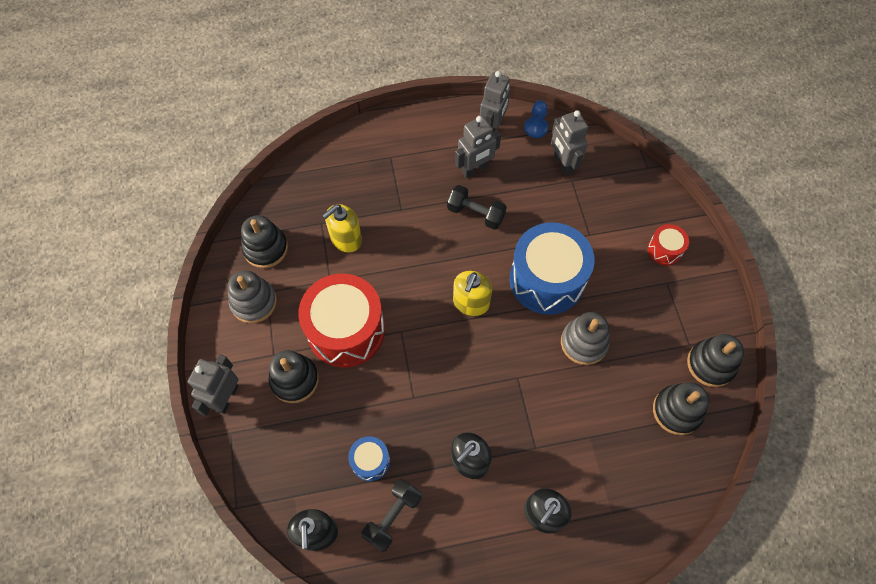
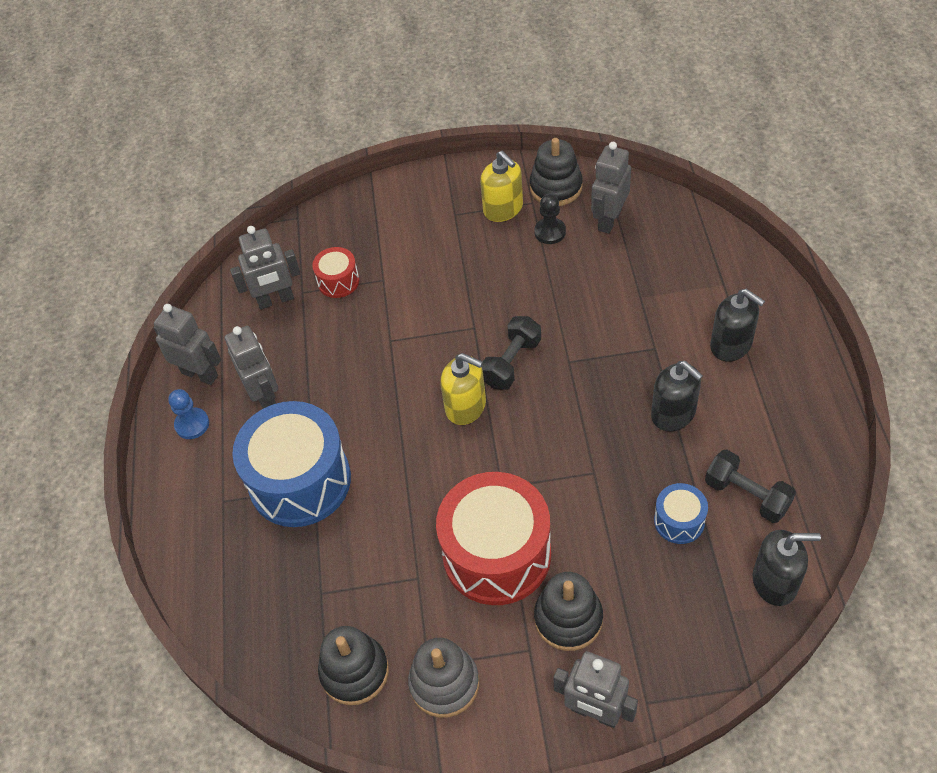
camera: 80 degrees left, 10 degrees down
yellow soap dispenser [322,204,362,253] -> yellow soap dispenser moved to [480,151,523,222]
black dumbbell [447,185,507,230] -> black dumbbell moved to [481,316,541,390]
blue drum [510,222,594,315] -> blue drum moved to [232,401,351,527]
blue pawn [524,100,548,138] -> blue pawn moved to [168,389,209,439]
grey stacking toy [561,312,610,365] -> none
red drum [648,224,689,266] -> red drum moved to [312,247,359,298]
black stacking toy [653,382,709,435] -> grey robot [591,142,631,234]
none -> black pawn [534,194,566,244]

